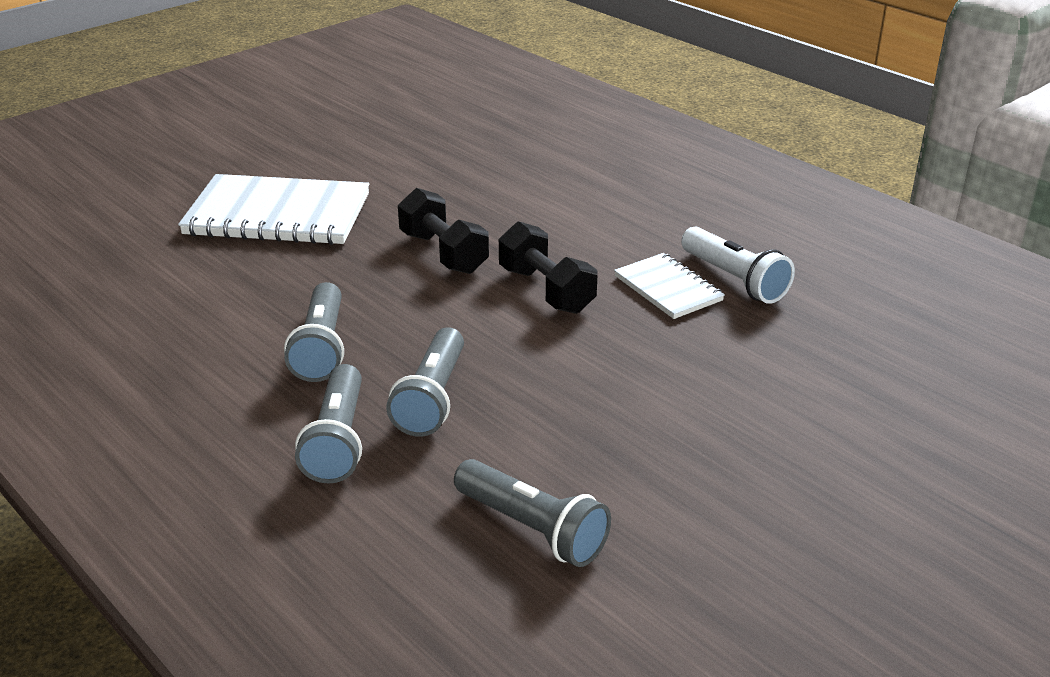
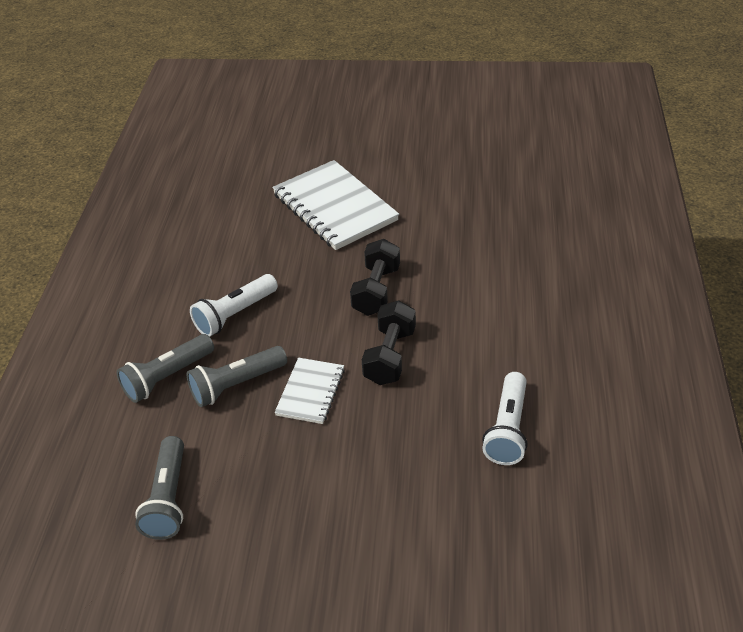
camera: 50 degrees right, 10 degrees up
grey flashlight [284,282,344,382] -> white flashlight [190,274,278,337]
white notebook [614,253,725,319] -> white notebook moved to [275,357,345,424]

